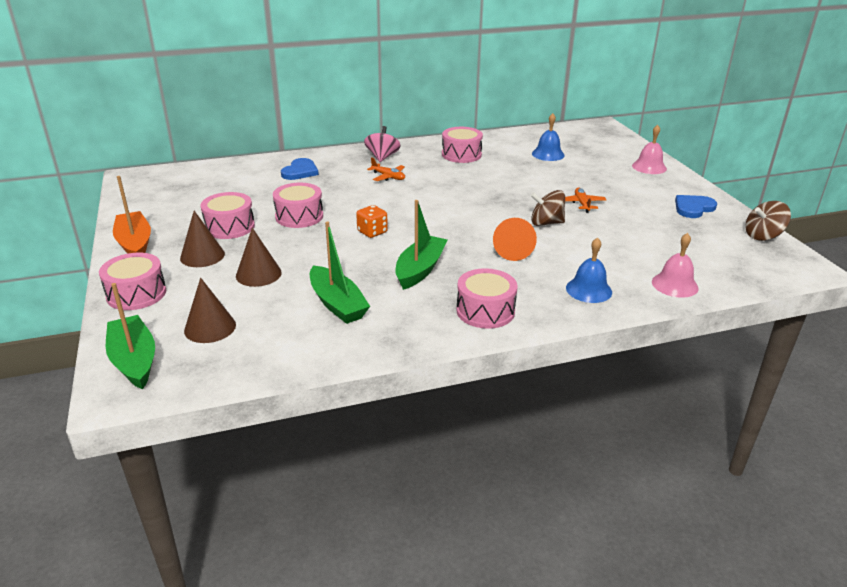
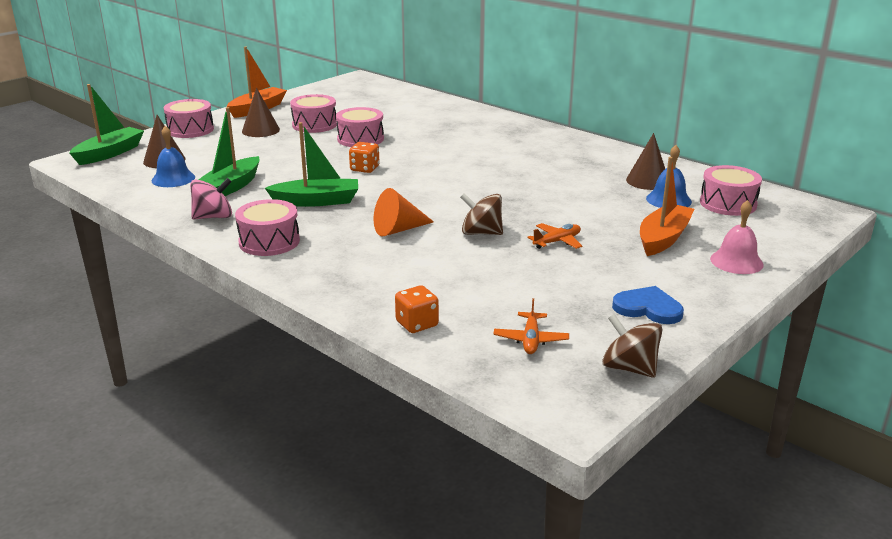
camera: 60 degrees right, 5 degrees down
brown cone [236,227,282,287] -> brown cone moved to [626,133,665,190]
blue heart [281,158,319,180] -> none
pink spinning top [364,126,401,162] -> pink spinning top moved to [190,178,232,219]
orange plane [367,157,405,181] -> orange plane moved to [493,298,569,354]
pink drum [442,127,483,163] -> pink drum moved to [700,165,762,216]
brown spinning top [531,190,565,226] -> brown spinning top turned 45 degrees counterclockwise [460,193,503,235]
blue bell [566,237,612,303] -> blue bell moved to [152,126,195,187]
pink bell [652,233,698,298] -> orange dice [395,285,439,333]
none -> orange boat [640,157,694,256]

